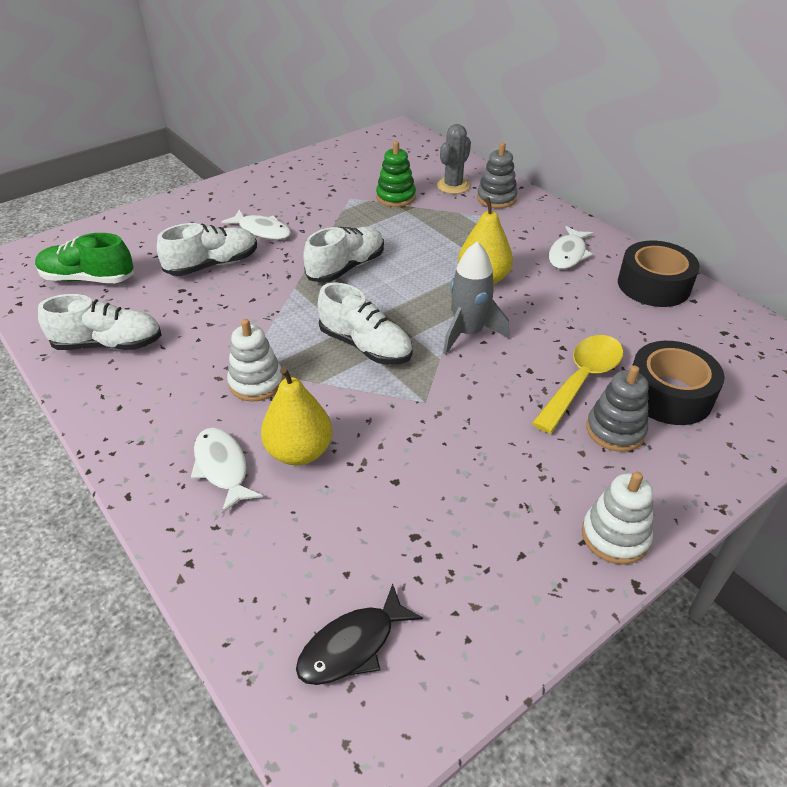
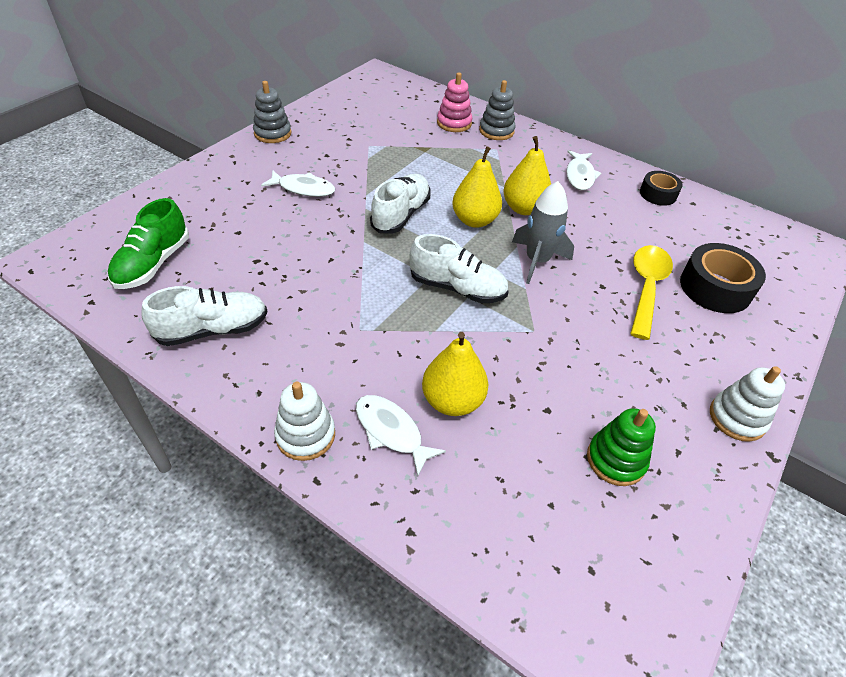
camera: 20 degrees left, 5 degrees up
green shoe [35,233,134,283] -> green shoe turned 60 degrees counterclockwise [108,198,189,289]
white shoe [157,223,257,276] -> none
white stacking toy [227,319,283,402] -> white stacking toy moved to [274,382,335,461]
black fish [296,584,423,685] -> none
green stacking toy [376,141,416,207] -> green stacking toy moved to [587,408,656,486]
grey cactus [437,124,471,194] -> pink stacking toy [437,72,472,132]
grey stacking toy [586,365,649,452] -> grey stacking toy moved to [253,81,292,143]
black tape [618,241,700,307] -> black tape [640,171,683,206], size x0.62
none -> yellow pear [452,146,502,228]

